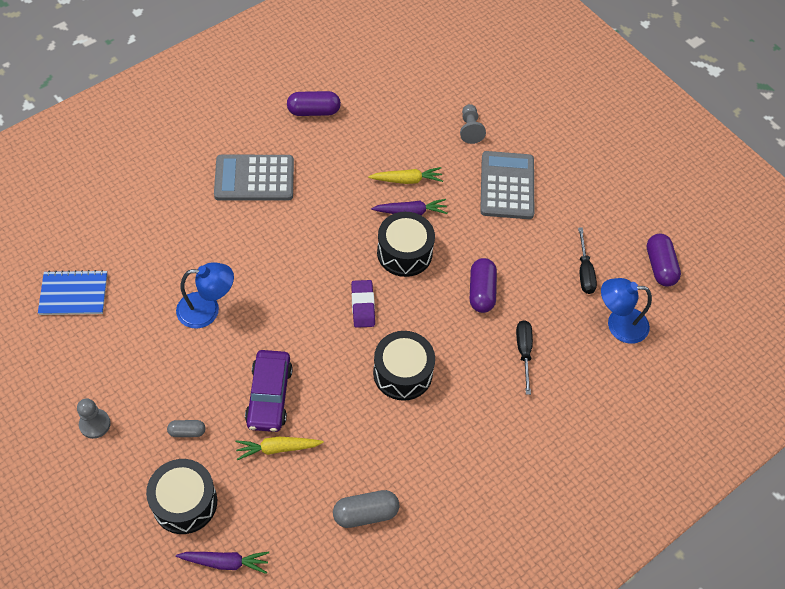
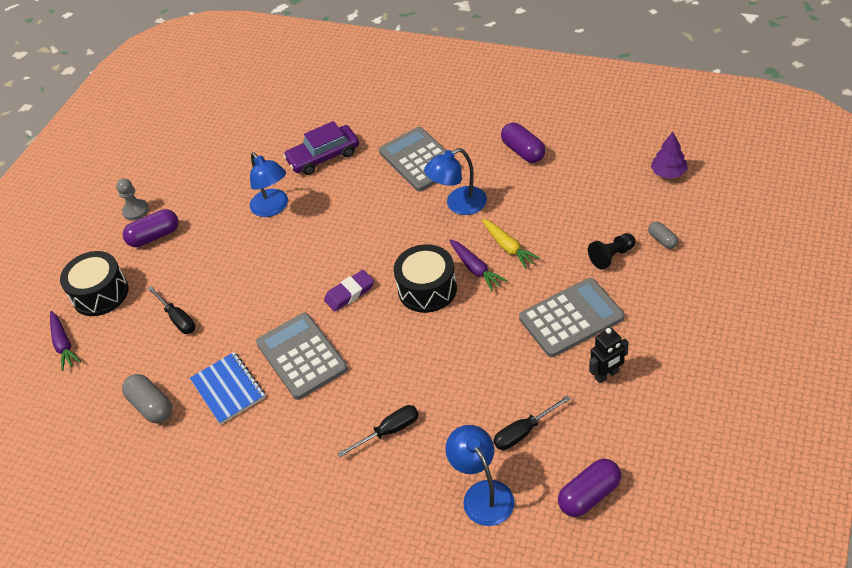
camera: 70 degrees right, 10 degrees down
blue notebook [38,270,107,315] -> blue notebook moved to [190,352,266,425]
grey capsule [167,420,206,437] -> grey capsule moved to [648,221,678,249]
yellow carrot [235,437,324,460] -> black screwdriver [147,286,195,334]
purple car [245,350,293,432] -> purple car moved to [283,121,359,175]
black drum [373,331,435,401] -> grey calculator [256,313,348,400]
grey pawn [460,104,486,144] -> black pawn [588,233,636,270]
purple capsule [470,258,497,313] -> purple capsule moved to [123,209,178,247]
none -> blue lamp [424,148,487,215]
none -> black robot [589,328,629,383]
none -> purple tree [650,132,688,179]

